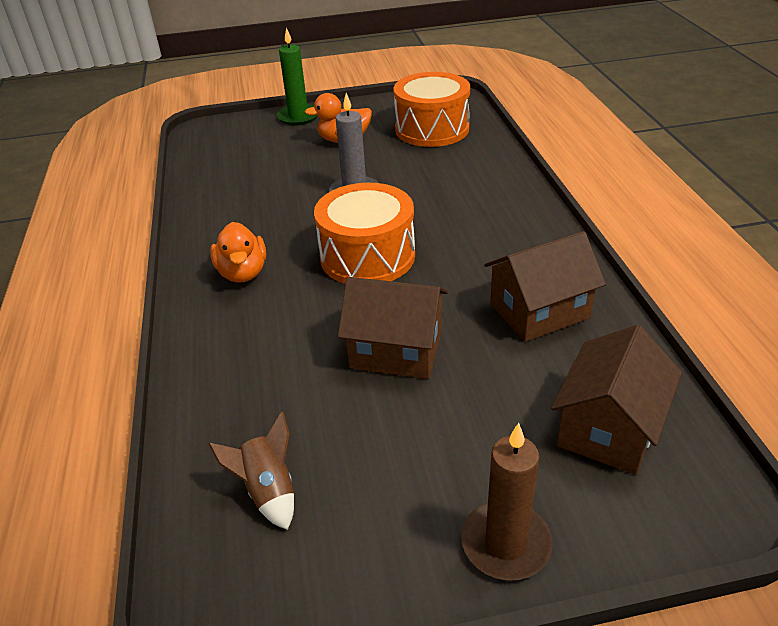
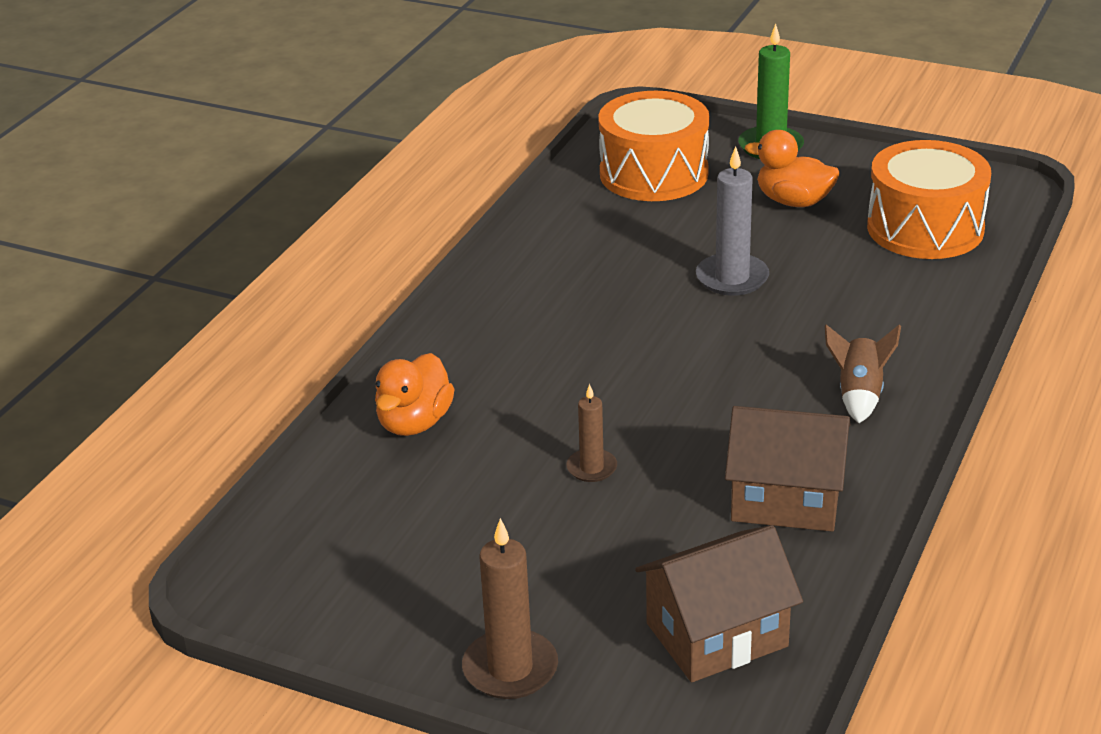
camera: 35 degrees right, 5 degrees down
brown rocket [208,412,294,530] -> brown rocket moved to [825,324,901,423]
orange duck [210,222,266,283] -> orange duck moved to [375,353,455,436]
orange drum [314,183,415,284] -> orange drum moved to [598,91,709,201]
brown house [338,277,448,379] -> brown candle [566,384,617,482]

